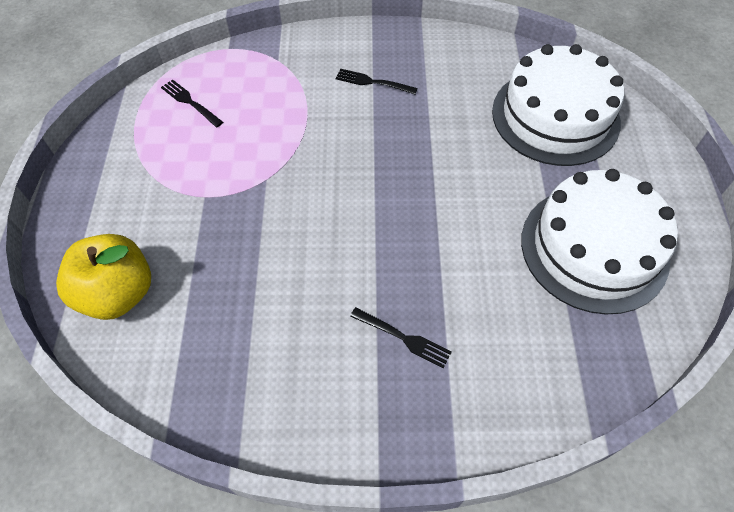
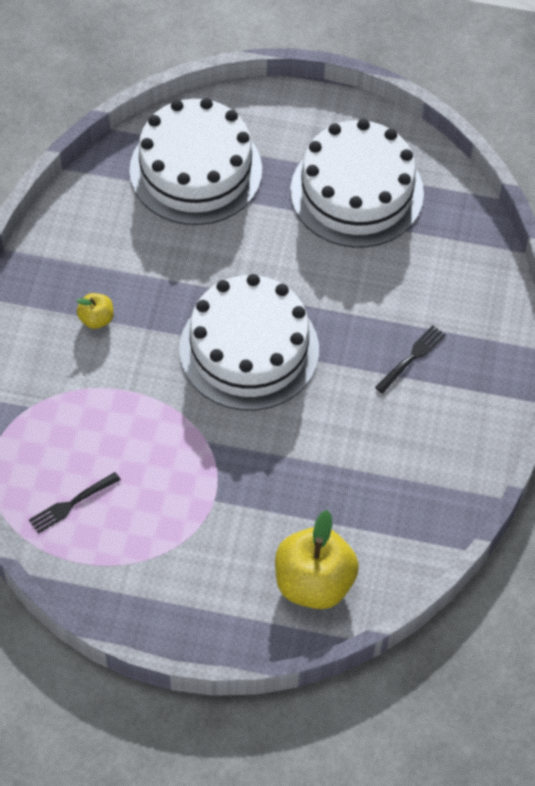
camera: 80 degrees left, 0 degrees up
black fork [336,68,417,94] -> yellow apple [76,293,114,329]
none -> white cake [179,274,319,410]

